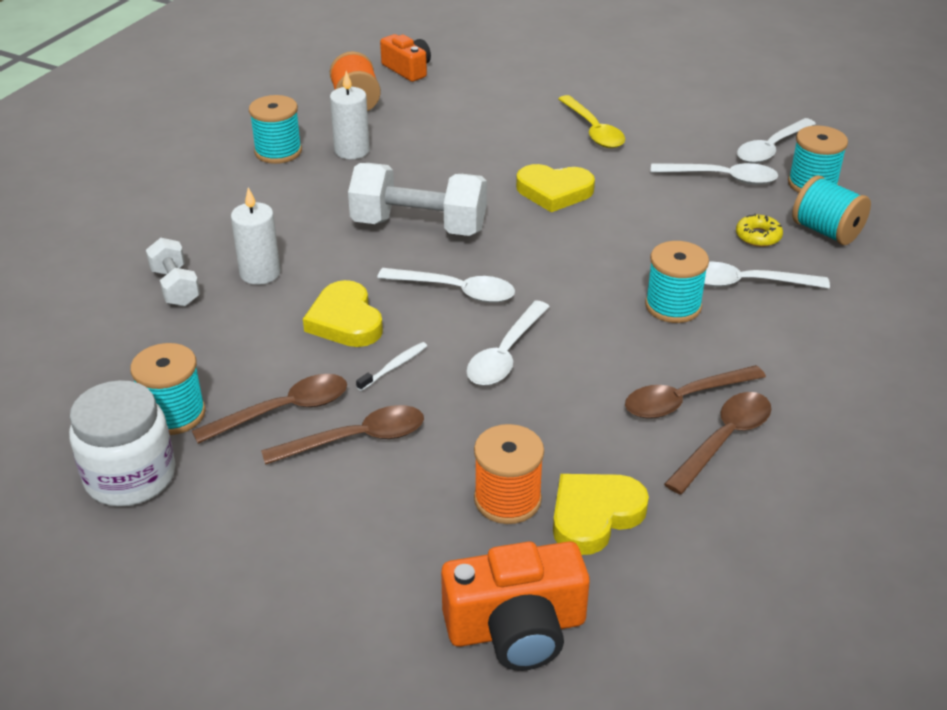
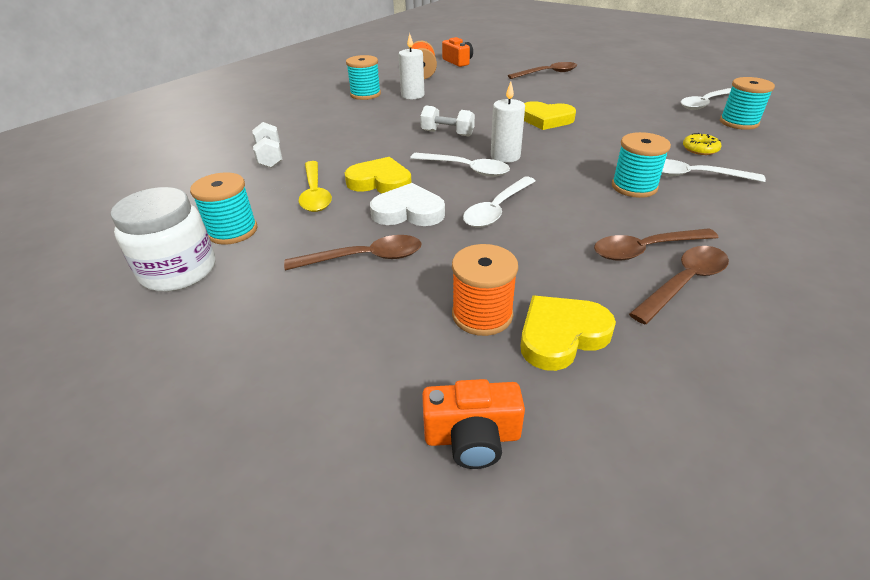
camera: 10 degrees right, 0 degrees up
brown spoon [192,374,347,444] -> brown spoon moved to [508,62,577,79]
white candle [231,187,281,285] -> white candle moved to [491,82,525,163]
yellow heart [303,280,383,347] -> yellow heart turned 120 degrees clockwise [345,157,412,194]
white dumbbell [348,163,487,236] -> white dumbbell [420,106,475,136], size x0.56
white toothbrush [356,342,427,391] -> white heart [370,183,445,226]
orange camera [441,541,590,671] -> orange camera [422,379,525,469], size x0.67
yellow spoon [558,95,625,148] -> yellow spoon moved to [298,161,332,212]
white spoon [650,163,778,185] -> none
turquoise spool [792,175,871,245] -> none

